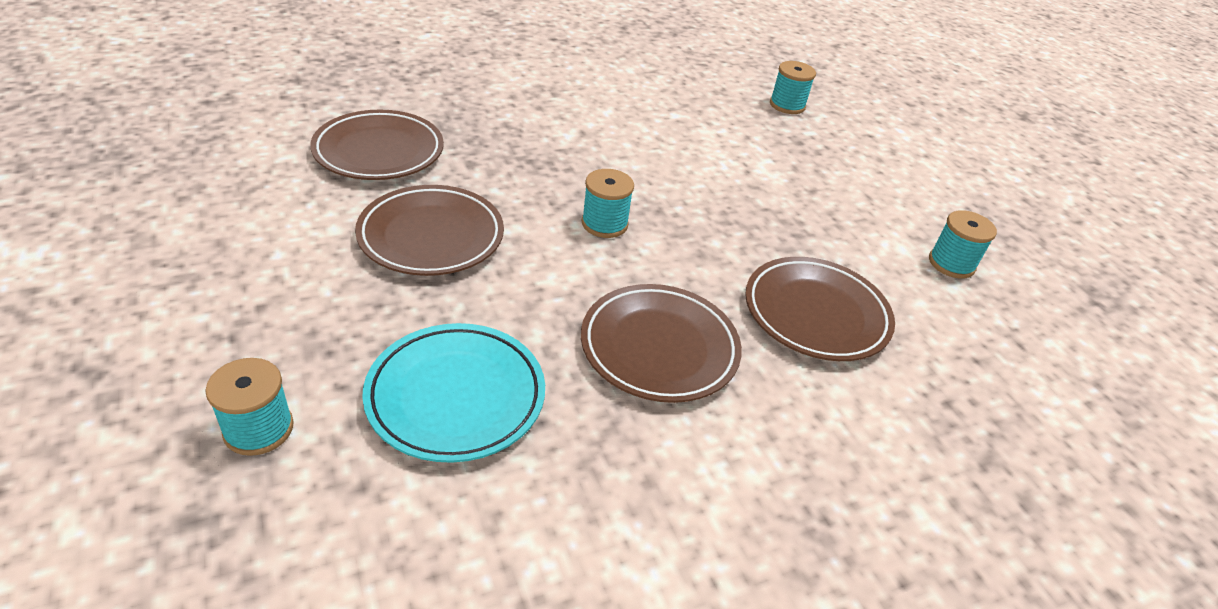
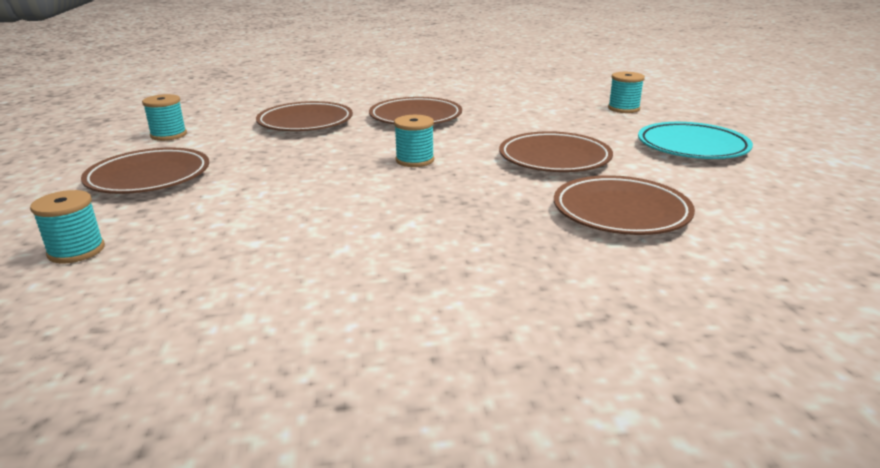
camera: 160 degrees left, 15 degrees down
turquoise plate [362,323,545,463] -> turquoise plate moved to [638,122,753,159]
none -> brown plate [81,148,209,194]

